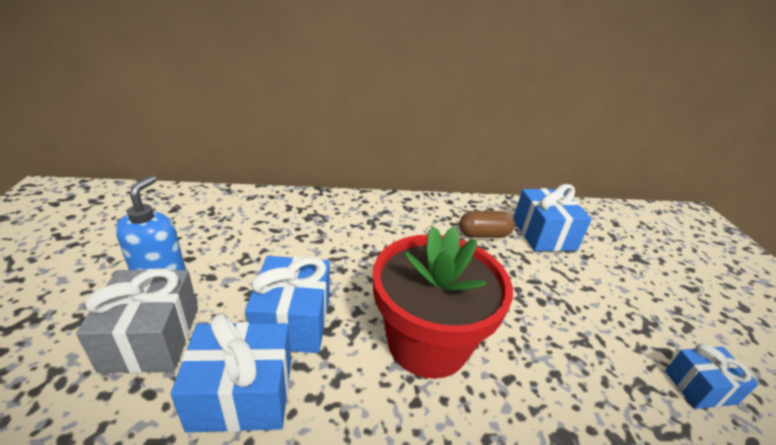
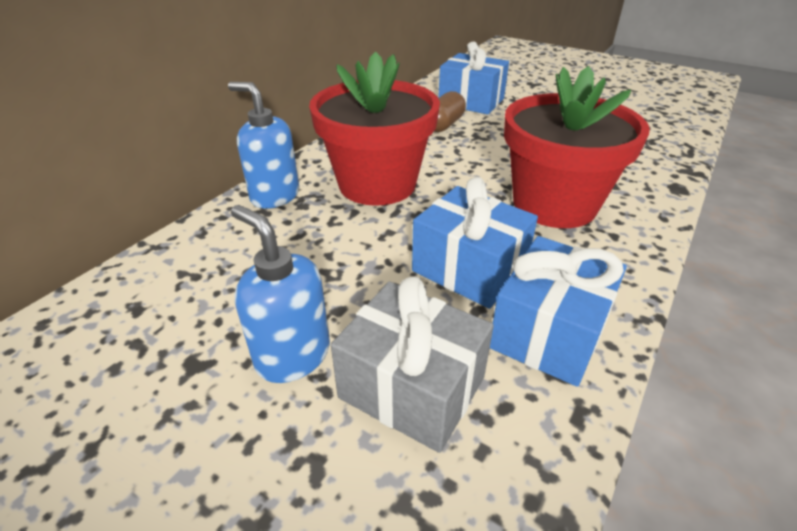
camera: 50 degrees left, 5 degrees up
blue gift [665,343,759,409] -> none
none -> blue soap dispenser [228,82,299,209]
none -> red flower pot [309,52,440,206]

